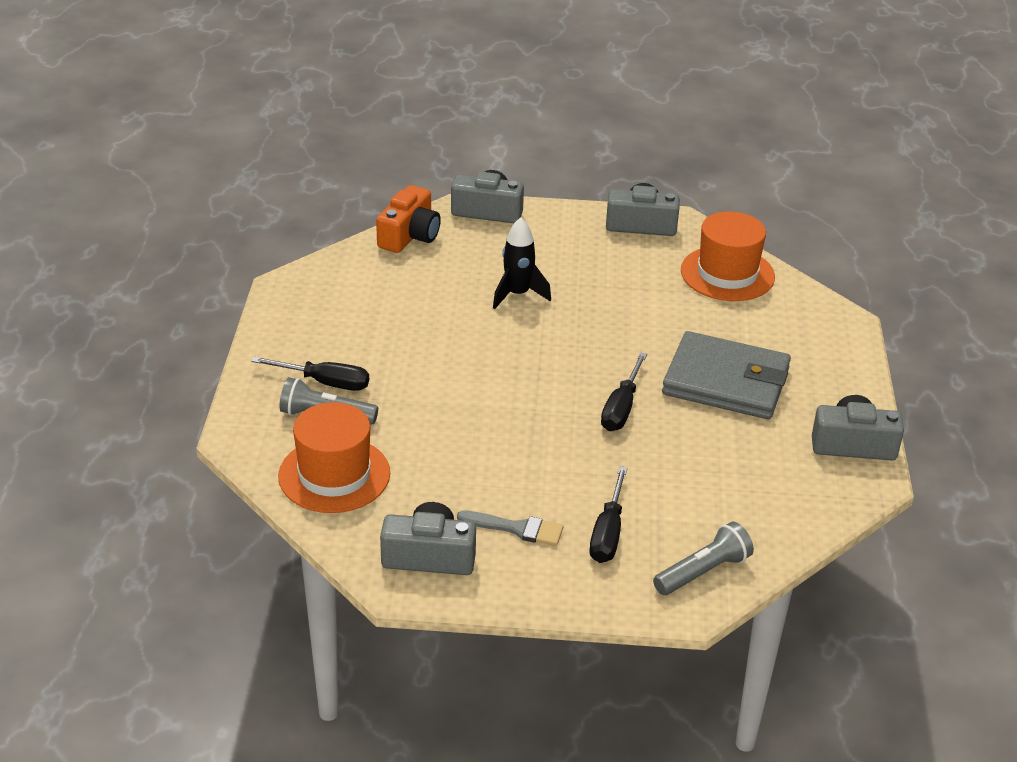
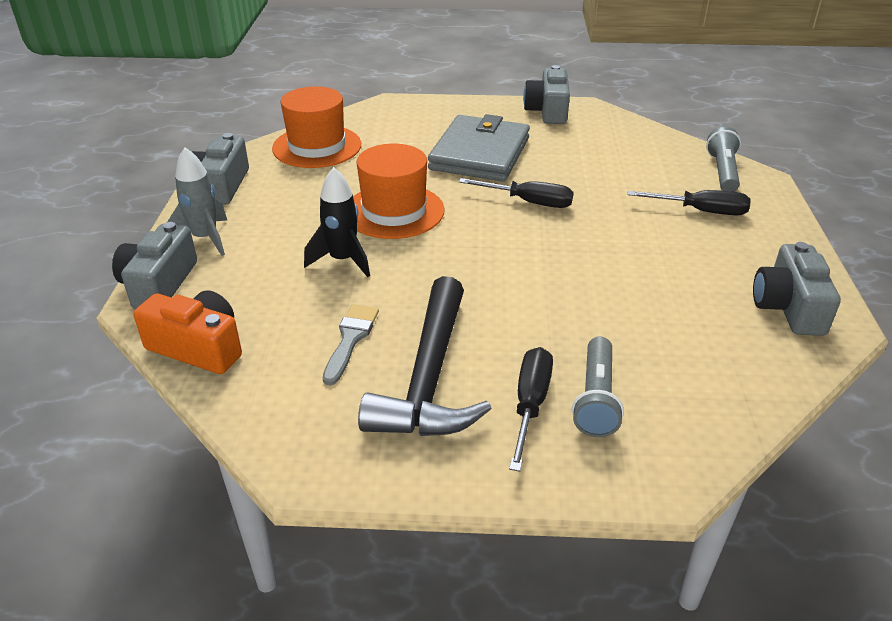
camera: 90 degrees left, 0 degrees up
orange hat [278,402,390,513] -> orange hat moved to [353,144,445,239]
grey brush [457,510,563,546] -> grey brush moved to [323,304,379,386]
grey flashlight [653,521,754,595] -> grey flashlight turned 45 degrees clockwise [706,127,741,192]
none -> grey rocket [167,147,227,256]
none -> black hammer [358,276,492,436]

